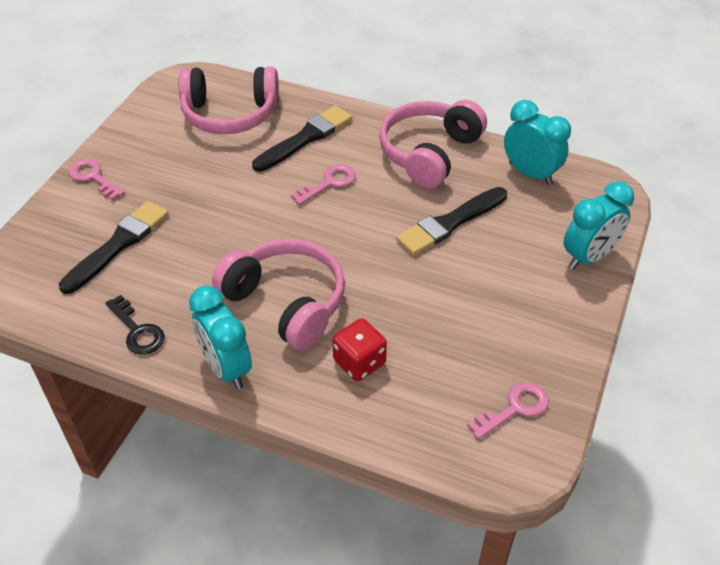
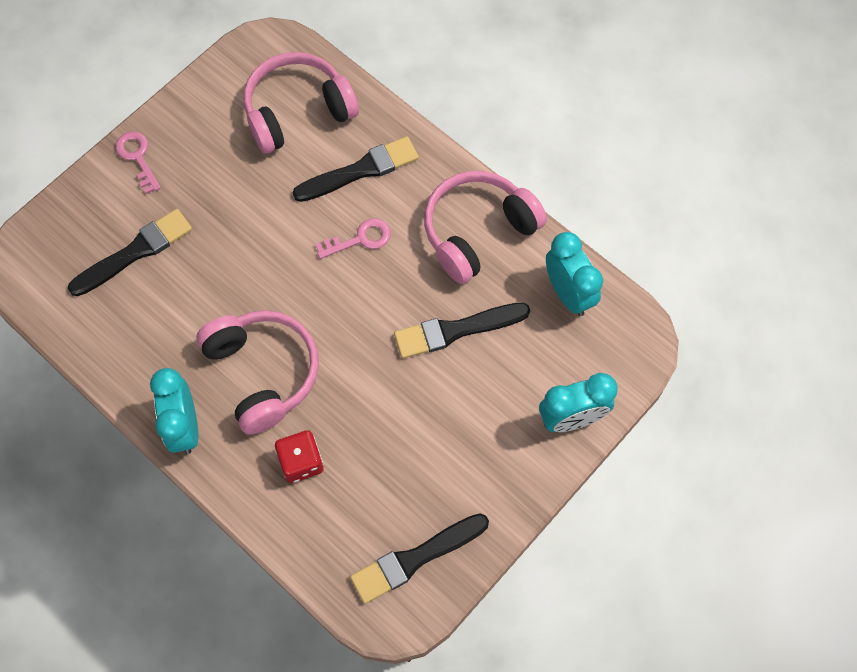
camera: 20 degrees right, 20 degrees up
black key [106,295,165,355] -> none
pink headphones [178,67,279,134] -> pink headphones turned 135 degrees clockwise [244,52,359,154]
pink key [467,382,549,439] -> black brush [350,513,489,604]

